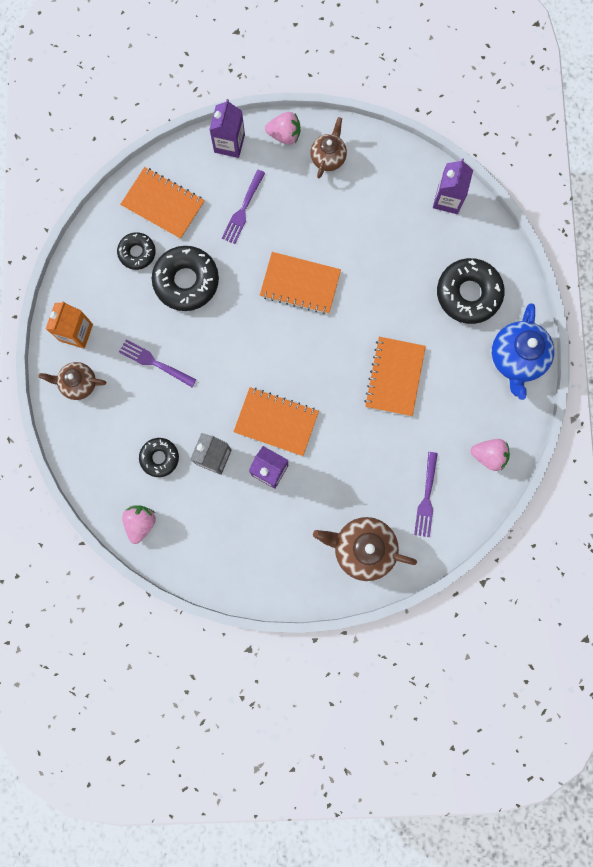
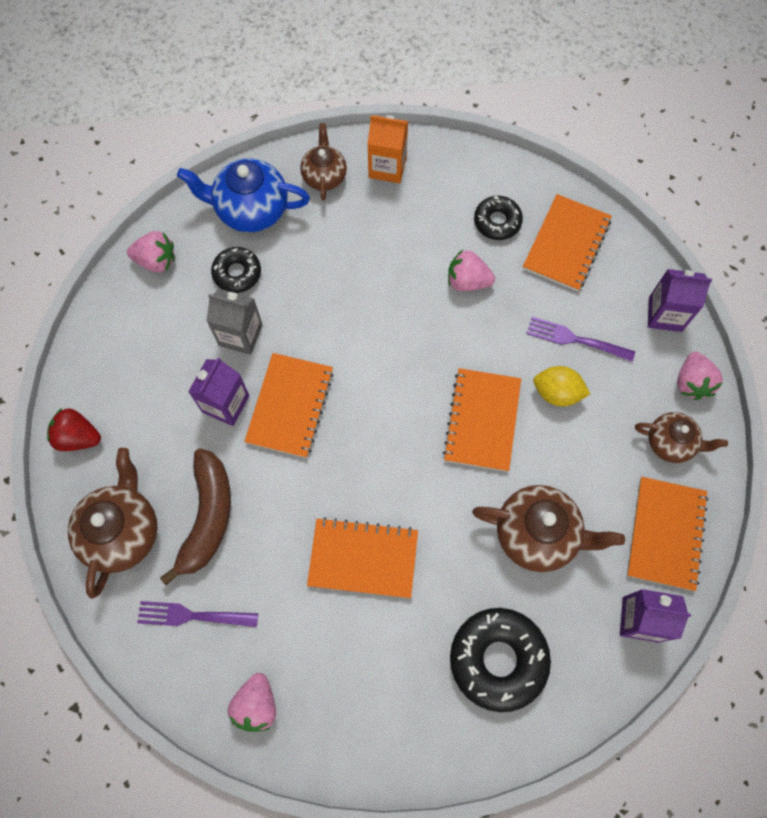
camera: 85 degrees right, 10 degrees down
purple fork [119,339,197,387] -> none
black donut [152,246,219,311] -> pink strawberry [448,250,495,291]
blue teapot [492,303,554,400] -> blue teapot moved to [177,158,310,232]
none -> red strawberry [47,408,101,451]
none -> brown banana [160,448,231,585]
none -> brown teapot [472,485,625,572]
none -> yellow lemon [533,366,590,406]
none -> orange notebook [627,477,708,591]

